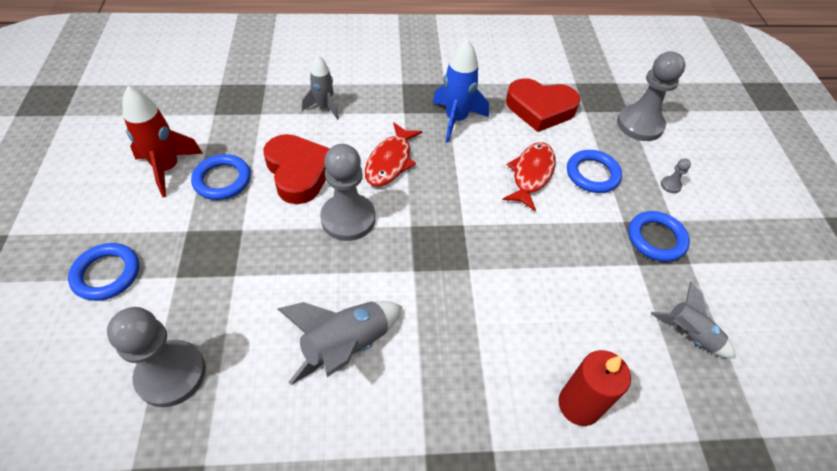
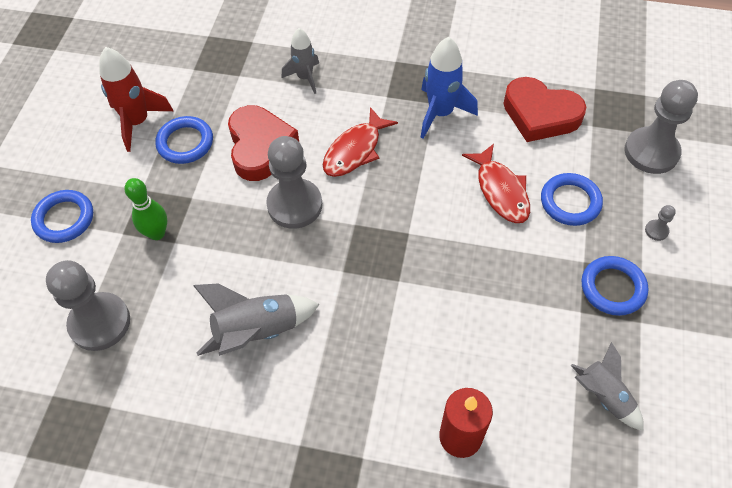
camera: 20 degrees right, 5 degrees up
red fish [503,142,555,212] -> red fish turned 120 degrees clockwise [462,144,530,223]
none -> green bowling pin [124,178,167,240]

